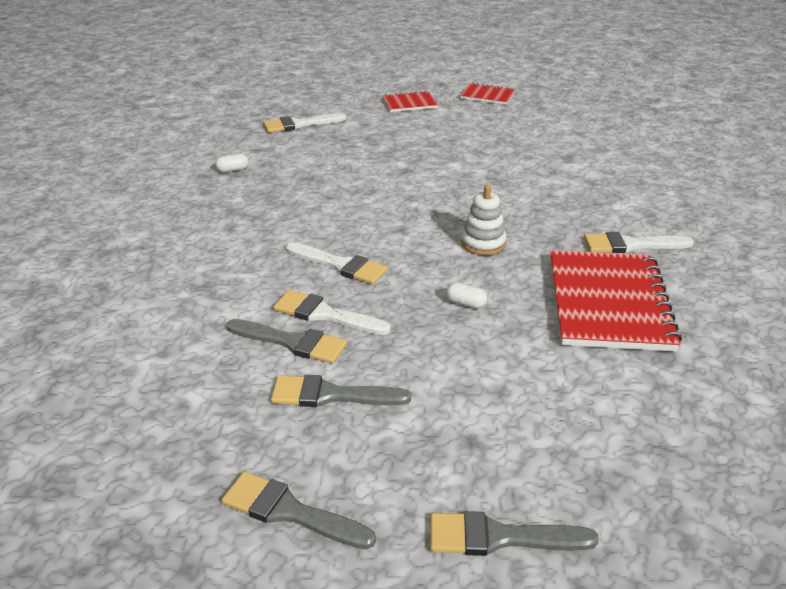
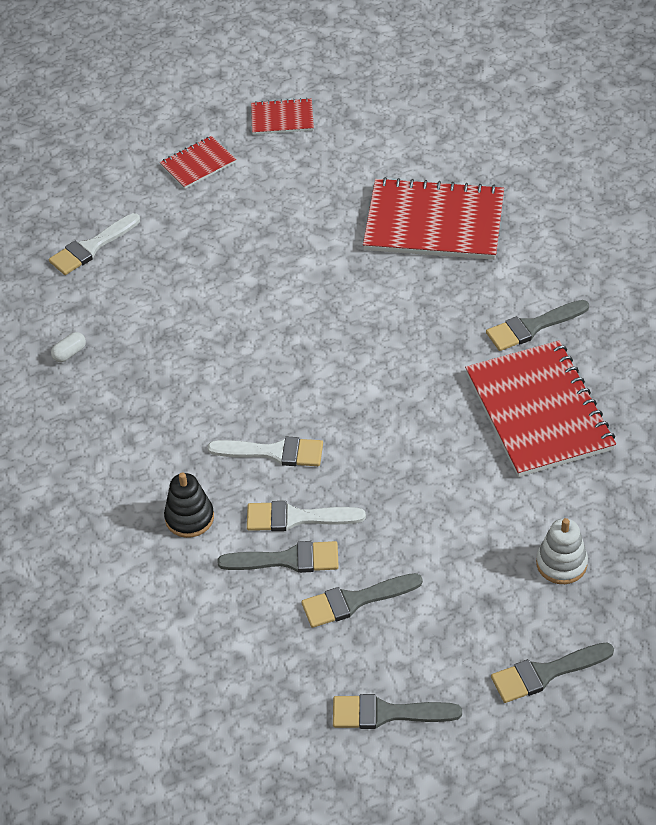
camera: 20 degrees left, 15 degrees up
white capsule [446,282,487,309] -> none
white stacking toy [461,185,506,255] -> white stacking toy moved to [536,518,588,584]
white brush [584,232,694,253] -> grey brush [486,300,589,351]
none -> black stacking toy [164,472,214,538]
none -> red notebook [363,177,504,260]

